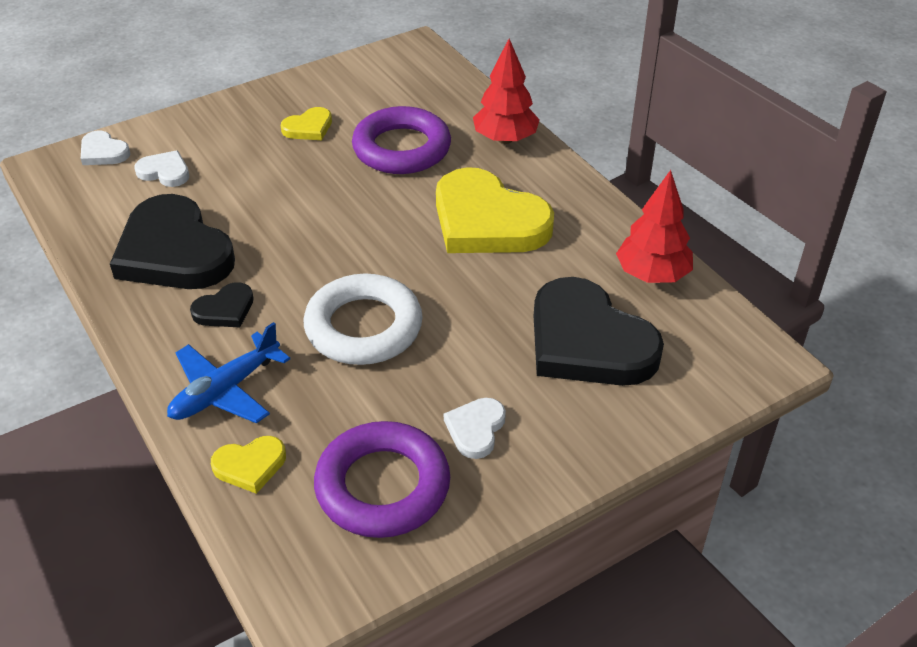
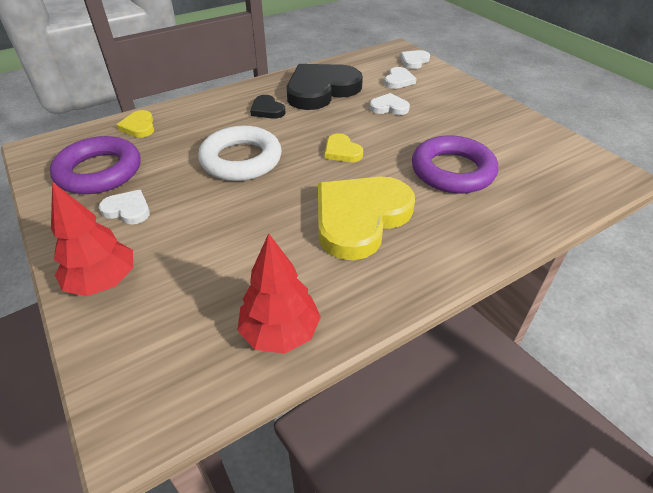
camera: 90 degrees right, 0 degrees up
blue plane [167,322,290,424] -> none
yellow heart [281,107,332,140] -> yellow heart moved to [325,133,363,162]
red tree [473,39,540,144] -> red tree moved to [51,182,133,296]
black heart [534,277,664,386] -> none
none -> white heart [369,93,410,115]

